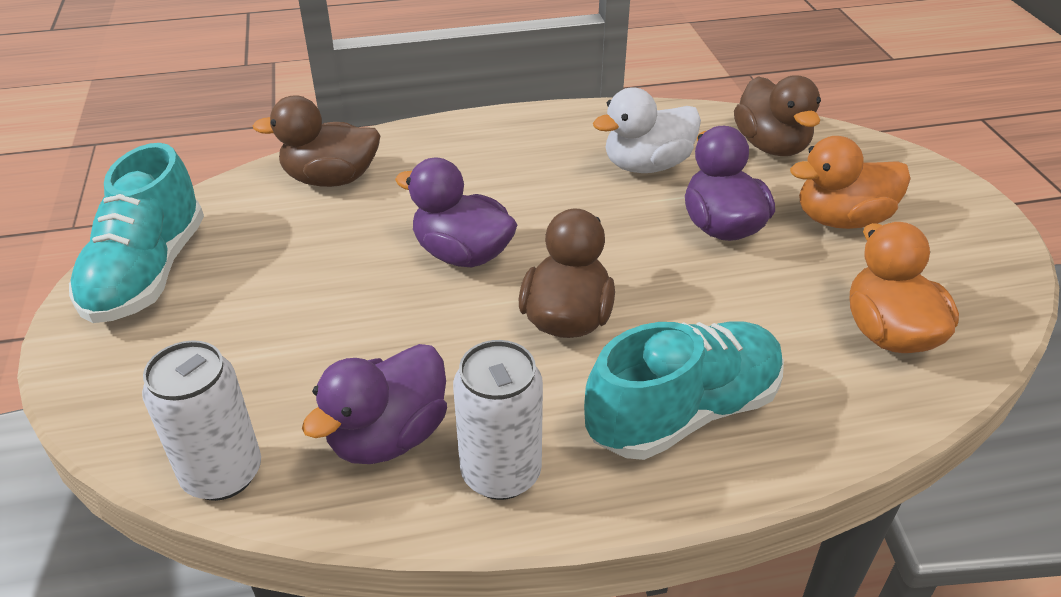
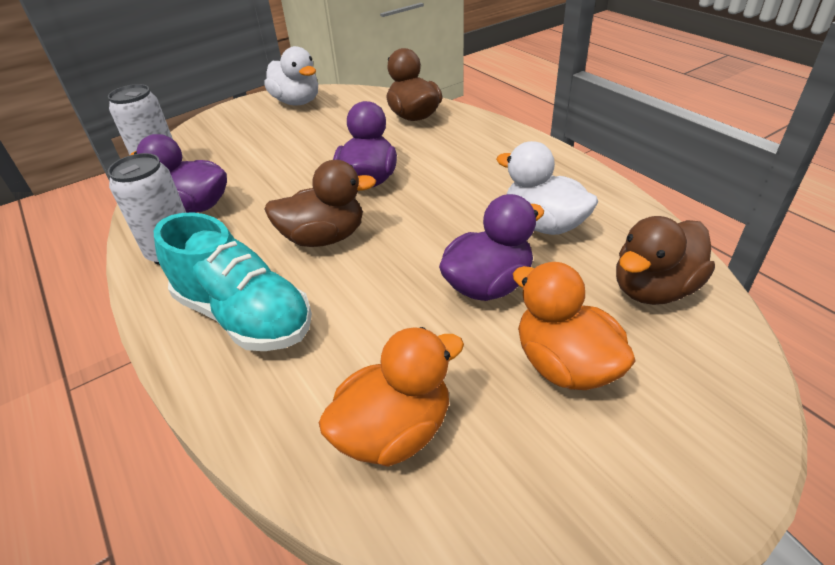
camera: 70 degrees right, 0 degrees up
turquoise shoe [69,143,204,323] -> white duck [264,46,318,105]

